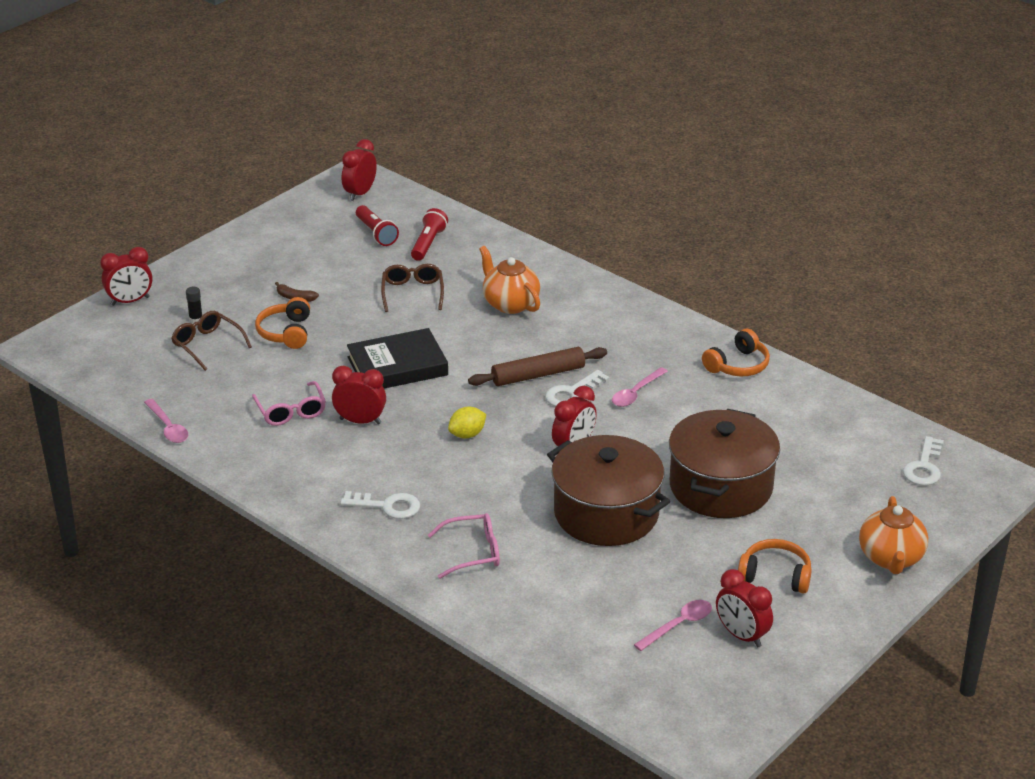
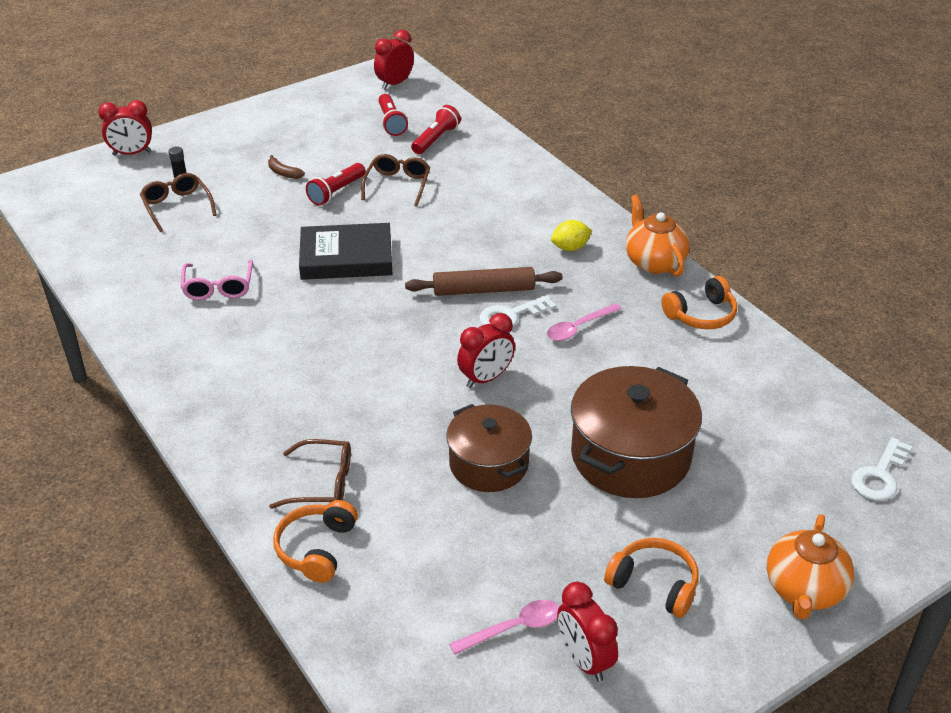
camera: 15 degrees right, 5 degrees up
pink spoon [144,399,188,443] -> none
orange headphones [255,297,310,349] -> orange headphones moved to [273,500,358,583]
red clock [332,366,386,424] -> none
white key [340,491,420,519] -> none
pink glasses [428,513,500,579] -> brown glasses [269,439,351,509]
yellow lemon [448,407,486,439] -> yellow lemon moved to [551,220,592,251]
orange teapot [479,246,540,314] -> orange teapot moved to [626,195,690,276]
brown pot [547,435,670,546] -> brown pot [446,404,532,492], size x0.66
none -> red flashlight [306,163,365,206]

